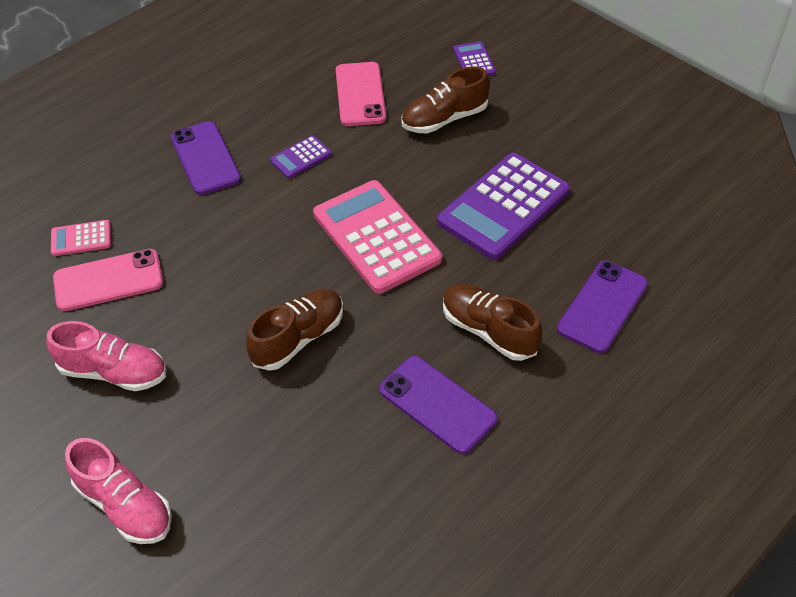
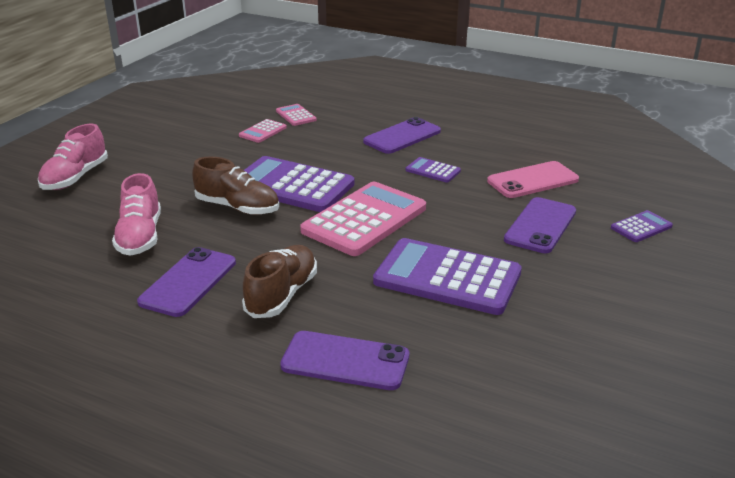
camera: 70 degrees right, 20 degrees down
pink shoe [46,321,166,391] -> pink shoe moved to [112,173,161,256]
pink phone [53,249,164,311] -> pink calculator [239,119,287,143]
brown shoe [401,66,490,133] -> purple phone [504,197,576,253]
none -> purple calculator [244,156,355,212]

